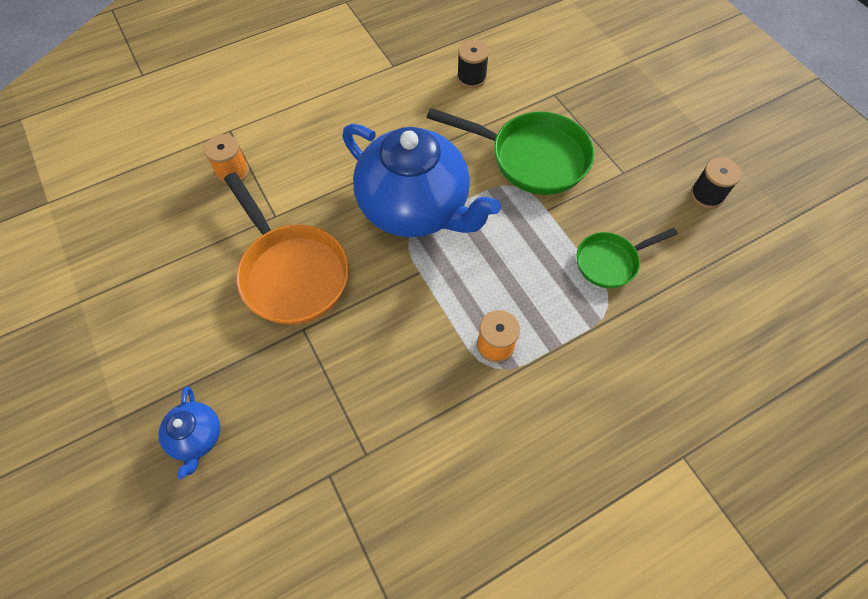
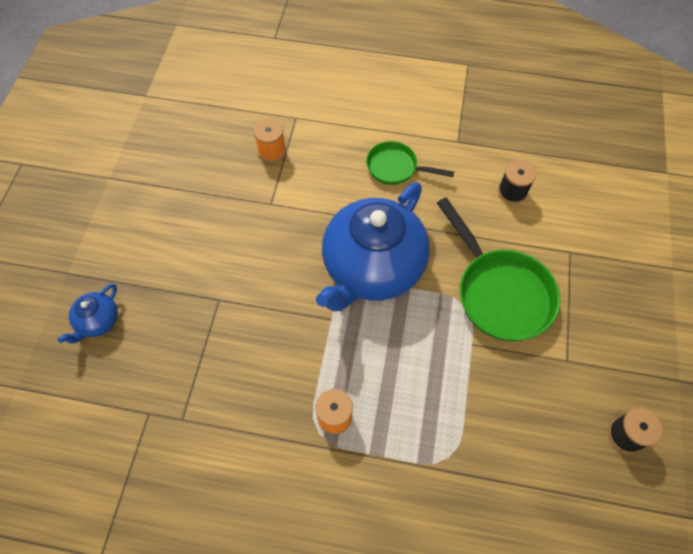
camera: 40 degrees right, 0 degrees up
orange pan [224,172,349,325] -> none
blue teapot [343,124,501,237] -> blue teapot turned 45 degrees clockwise [316,182,430,311]
green pan [576,228,678,288] -> green pan moved to [366,141,454,185]

